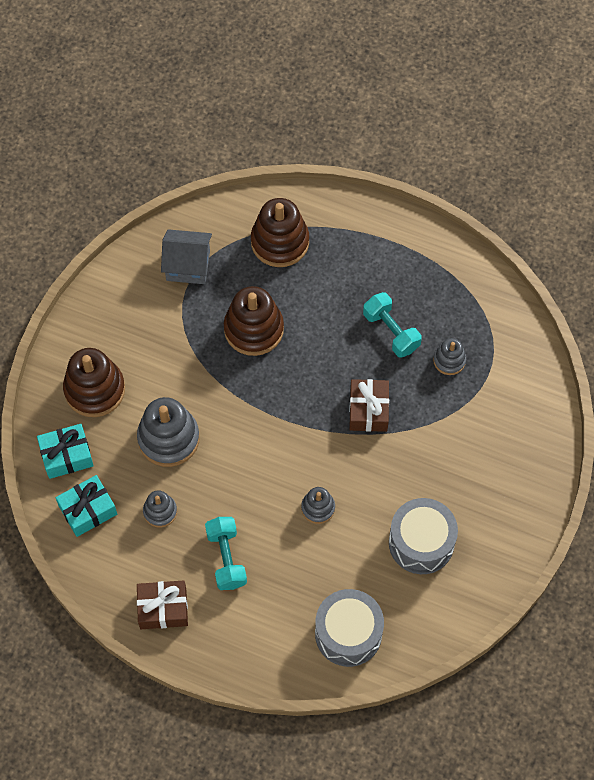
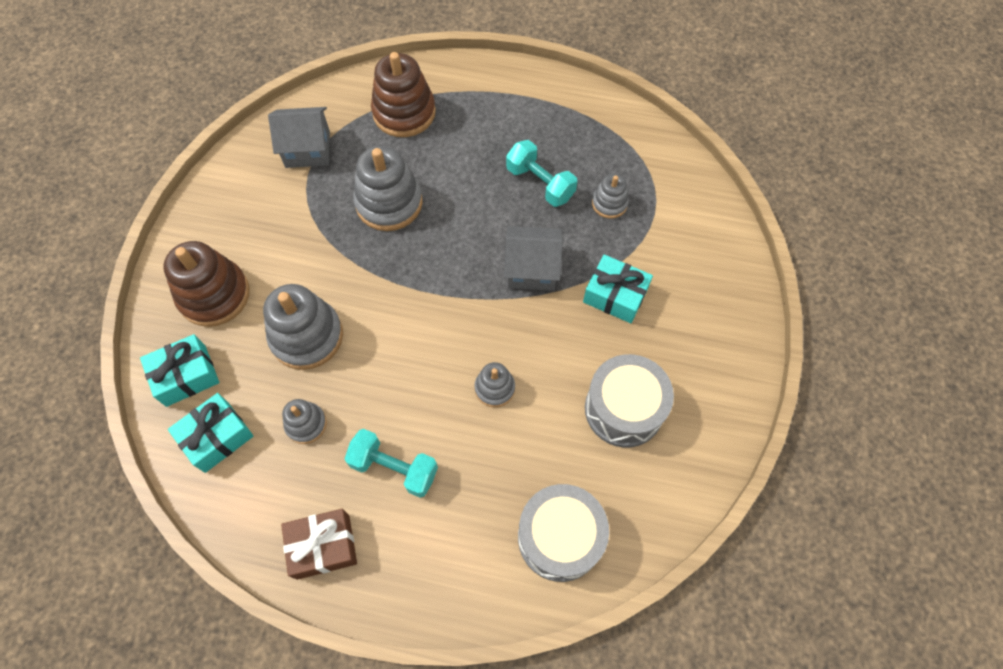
camera: 10 degrees left, 0 degrees up
turquoise dumbbell [205,517,247,590] -> turquoise dumbbell turned 45 degrees counterclockwise [345,429,438,498]
brown stacking toy [224,286,284,356] -> grey stacking toy [353,146,423,231]
brown gift [349,379,389,432] -> grey house [504,226,563,291]
none -> turquoise gift [583,255,653,323]

